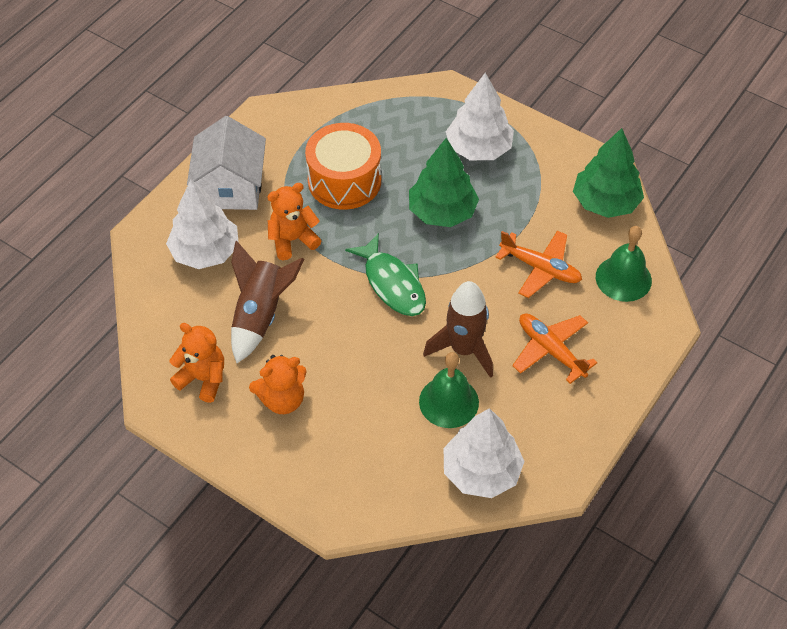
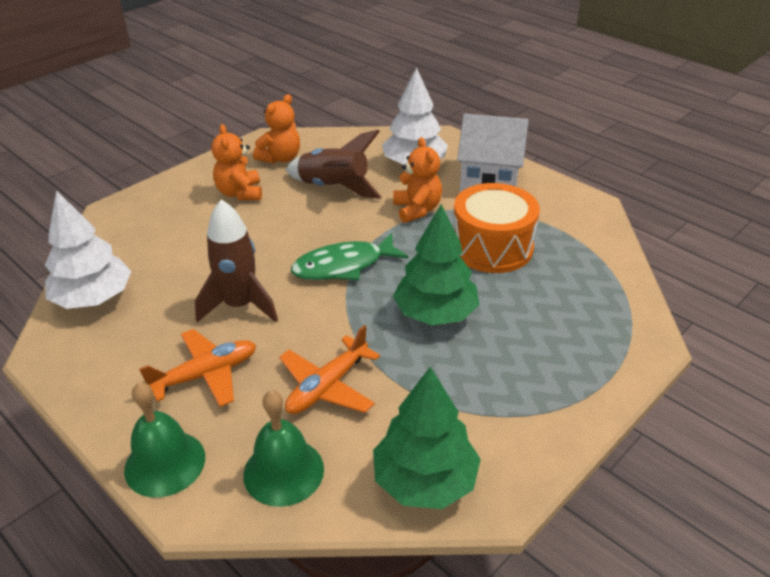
camera: 100 degrees right, 15 degrees down
green bell [419,352,479,428] -> green bell moved to [124,382,205,498]
white tree [446,73,514,160] -> none

